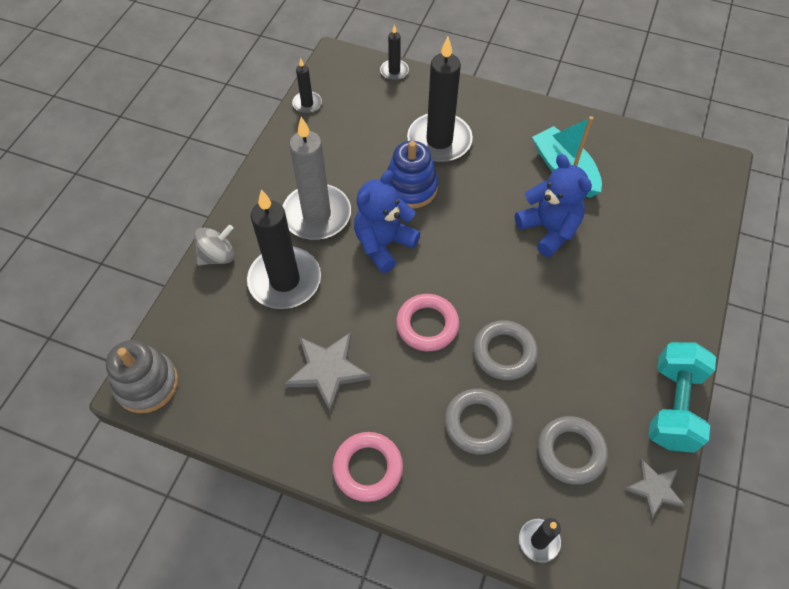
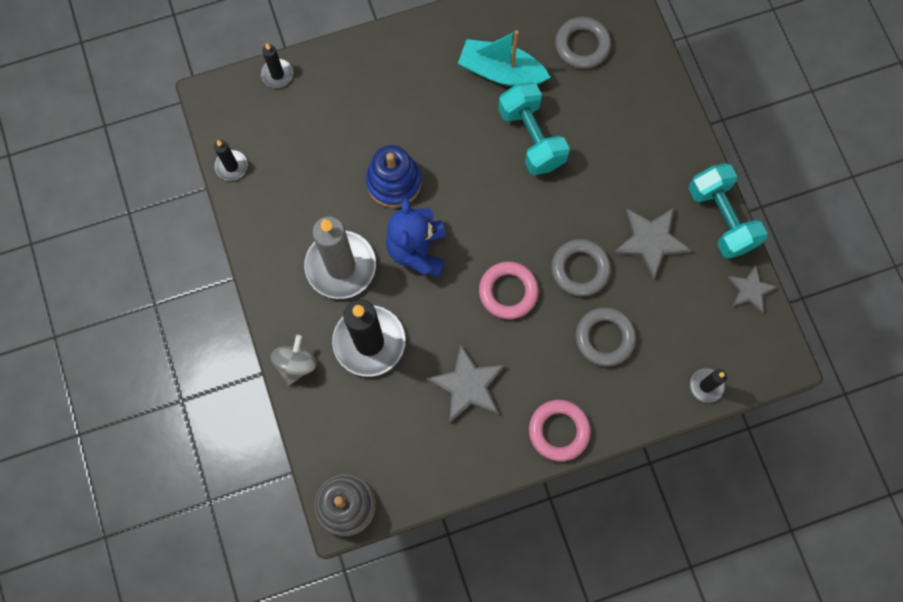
camera: 40 degrees left, 15 degrees up
black candle [407,37,473,163] -> none
blue teddy bear [515,154,592,257] -> turquoise dumbbell [498,82,570,175]
grey ring [538,416,608,485] -> grey ring moved to [555,17,611,69]
none -> grey star [613,208,692,280]

